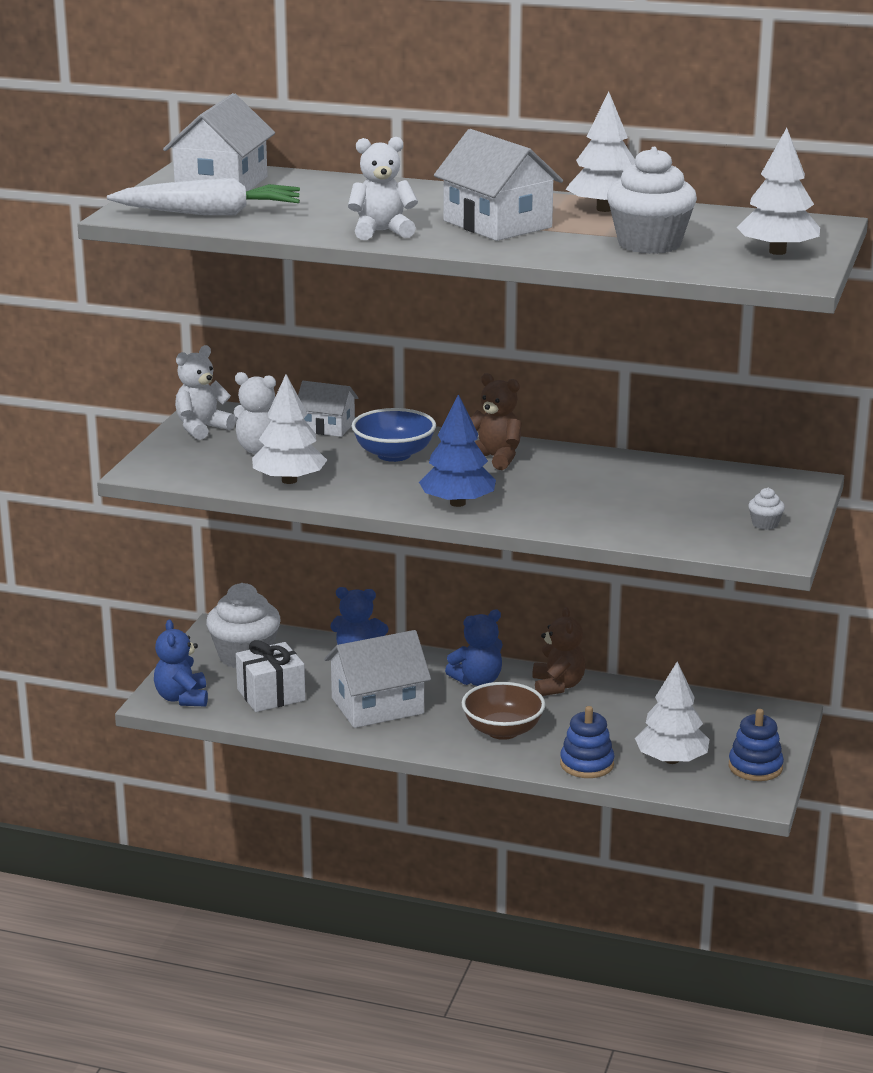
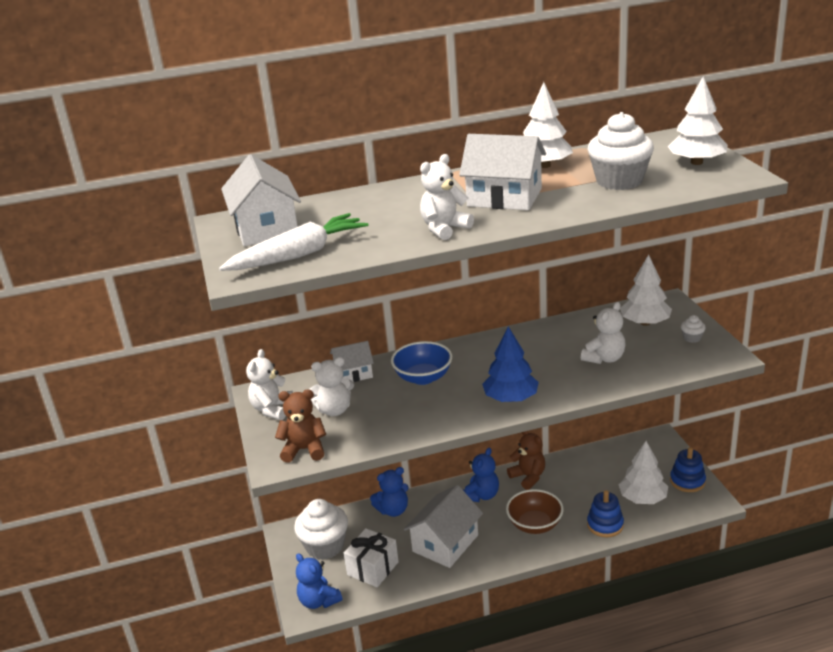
camera: 30 degrees left, 5 degrees up
white tree [252,374,327,484] -> white tree moved to [620,254,672,326]
brown teddy bear [471,373,522,470] -> brown teddy bear moved to [275,389,326,463]
none -> white teddy bear [581,302,626,364]

